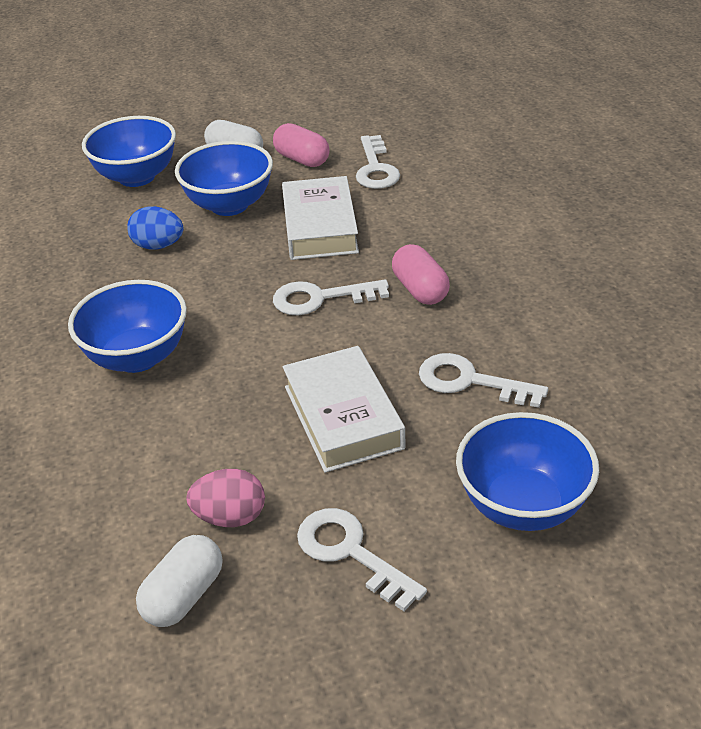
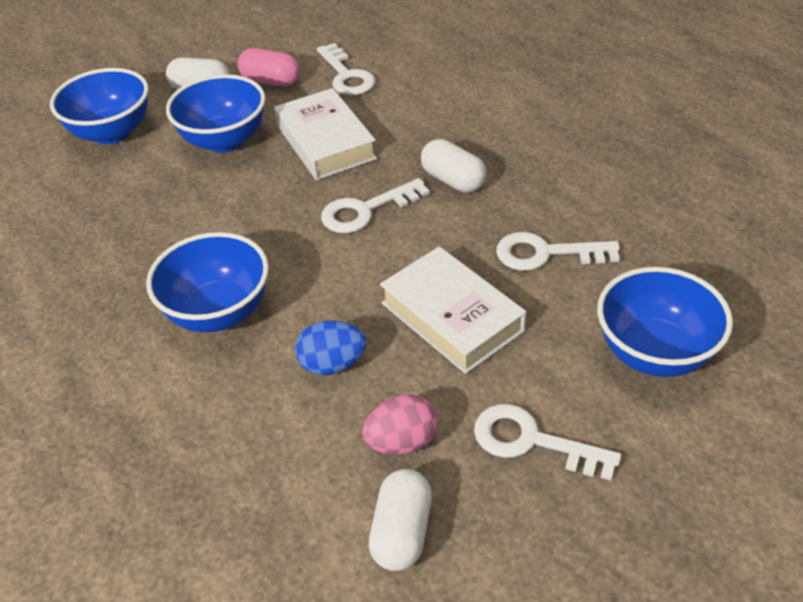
camera: 20 degrees left, 5 degrees up
blue egg [127,206,184,250] -> blue egg moved to [295,321,367,375]
pink capsule [392,244,450,305] -> white capsule [421,139,486,193]

